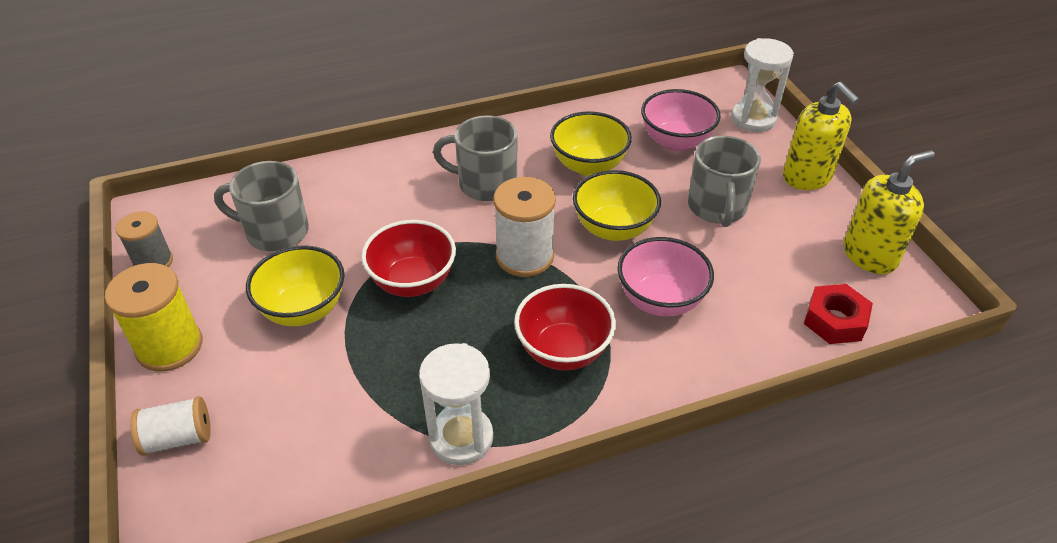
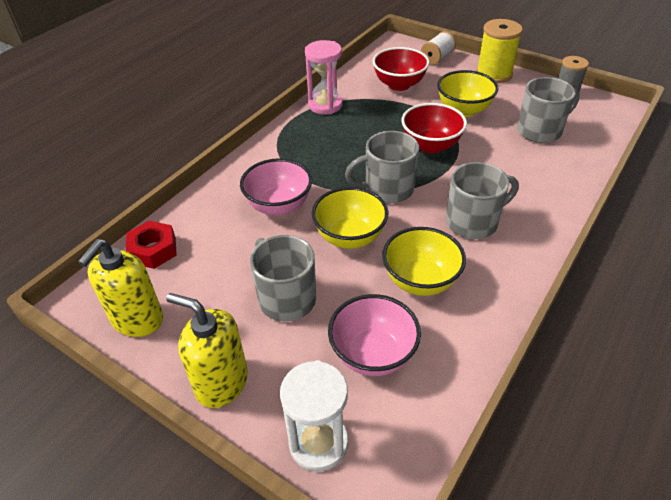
camera: 145 degrees right, 0 degrees up
white hourglass [419,343,493,465] -> pink hourglass [305,40,343,114]
white spool [493,177,556,277] -> grey mug [345,131,419,203]
red bowl [514,284,616,371] -> red bowl moved to [373,47,430,91]

